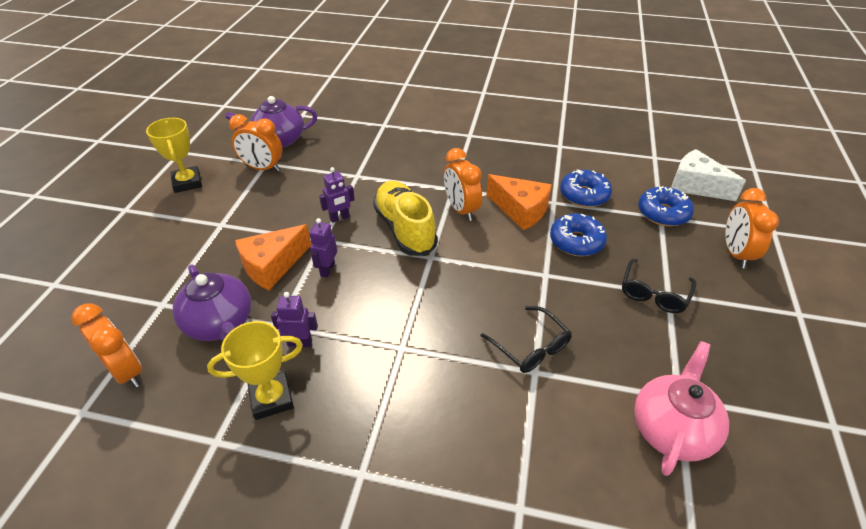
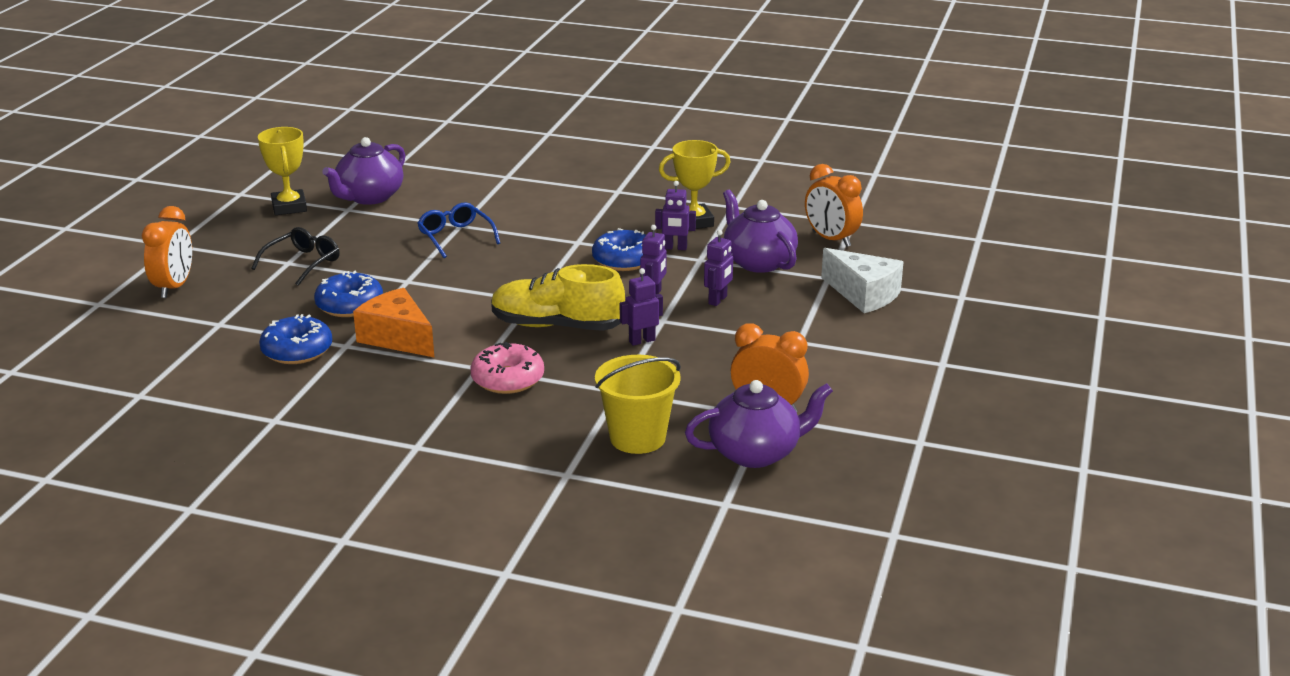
camera: 175 degrees left, 15 degrees down
yellow trophy [146,118,202,193] -> yellow trophy moved to [258,127,307,215]
orange cheese [235,224,311,290] -> purple robot [704,230,733,306]
yellow shoe [373,181,438,256] -> yellow shoe turned 120 degrees clockwise [491,264,625,331]
orange clock [444,148,482,221] -> none
black glasses [481,306,572,373] -> blue glasses [417,202,500,258]
pink teapot [634,341,729,476] -> purple teapot [322,137,405,205]
blue donut [638,186,694,226] -> blue donut moved to [592,228,646,271]
white cheese [671,149,746,201] -> white cheese moved to [821,248,904,313]
none -> pink donut [470,342,544,394]
none -> yellow bucket [595,355,681,454]

